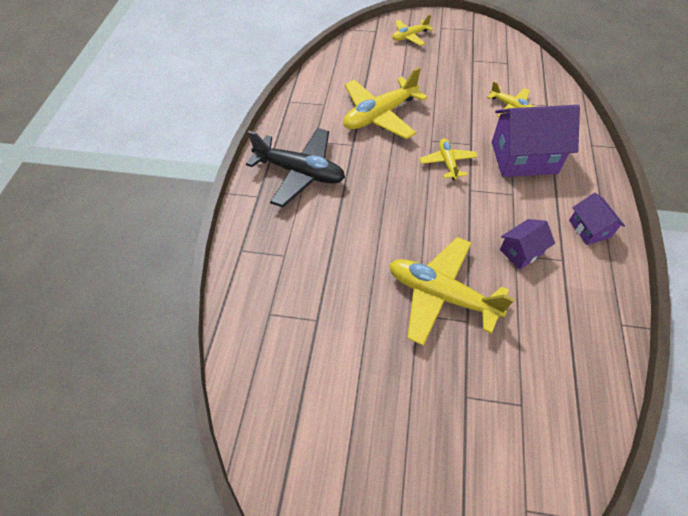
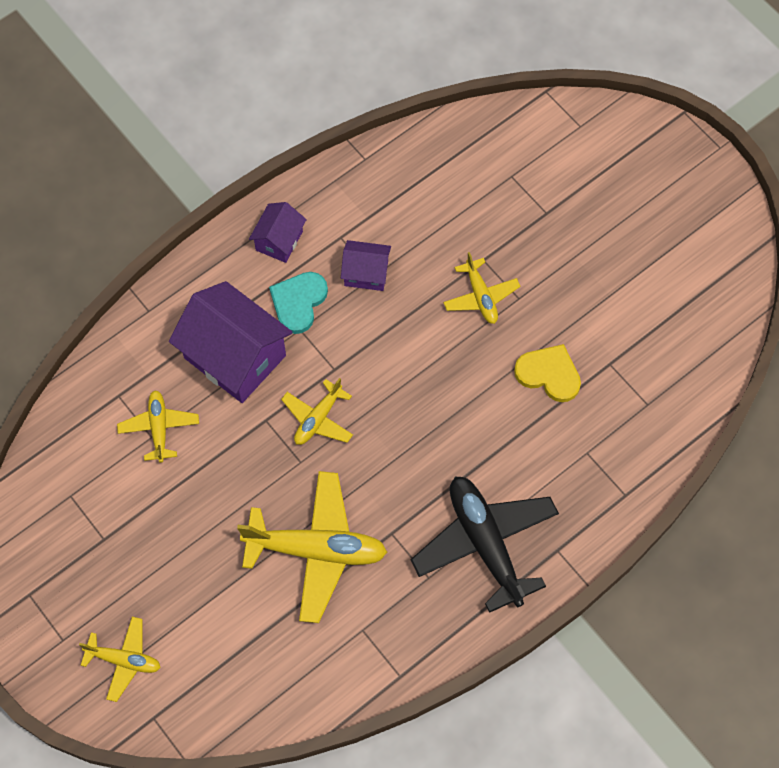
camera: 140 degrees left, 10 degrees up
yellow plane [390,237,514,346] -> yellow plane [443,252,520,324], size x0.54
none -> turquoise heart [269,272,328,334]
none -> yellow heart [514,344,581,402]

